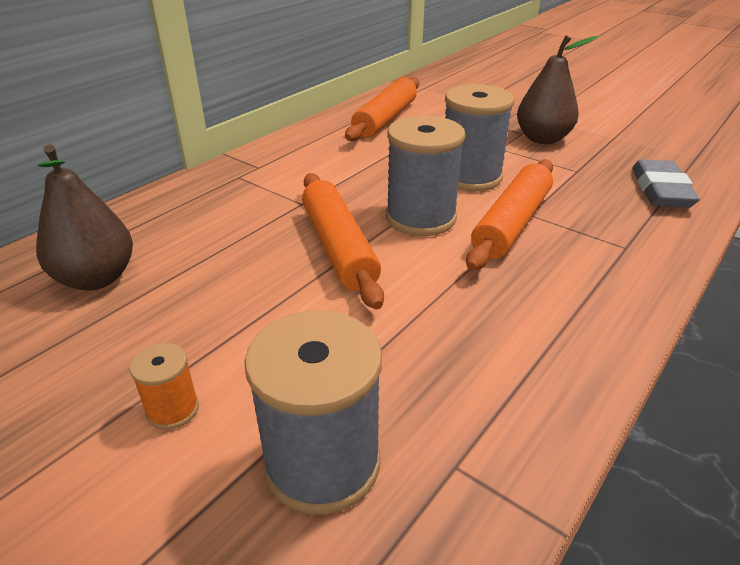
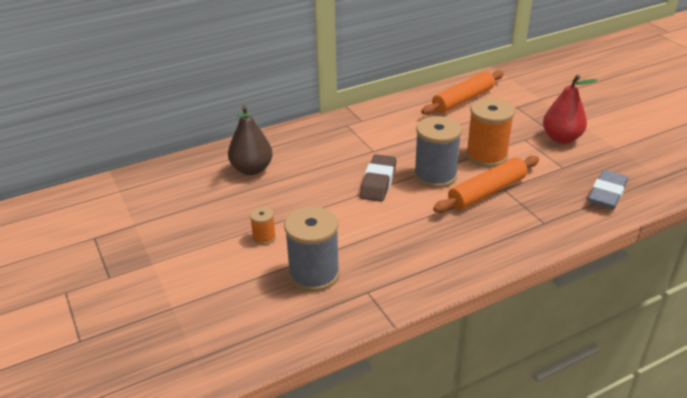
camera: 25 degrees right, 0 degrees up
orange rolling pin [302,173,384,309] -> brown eraser [360,154,396,202]
grey spool [445,84,514,192] -> orange spool [466,98,515,168]
brown pear [517,35,599,144] -> red pear [543,75,598,144]

